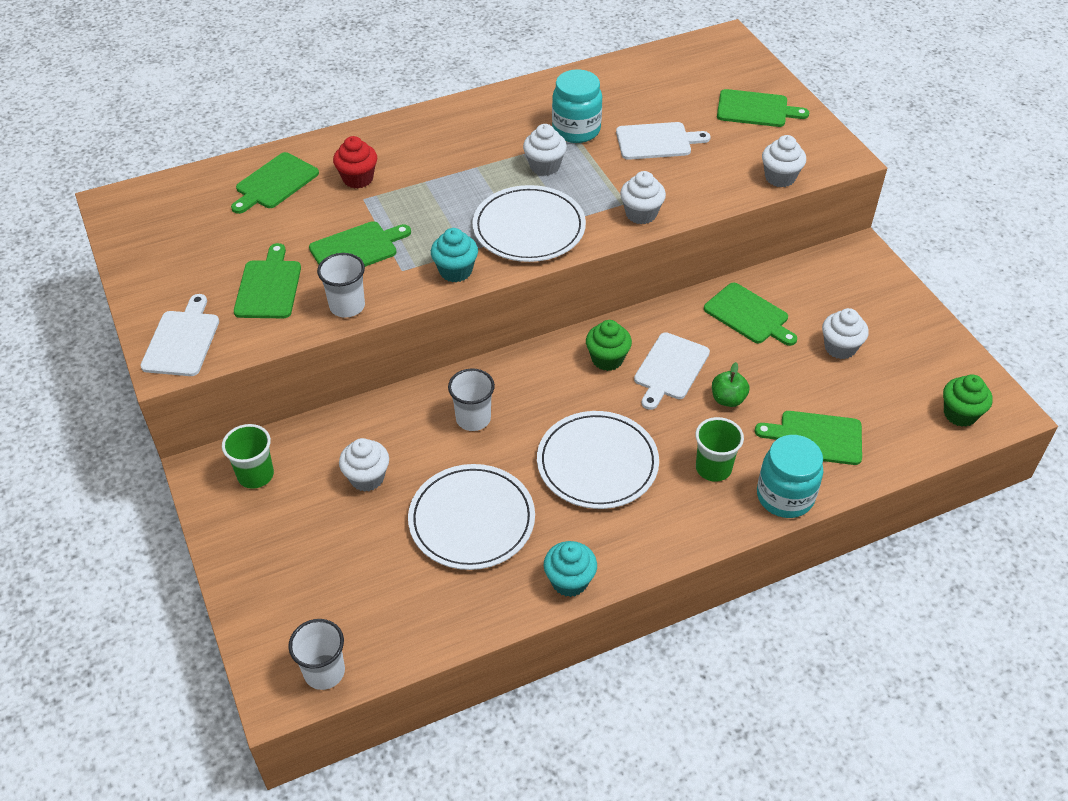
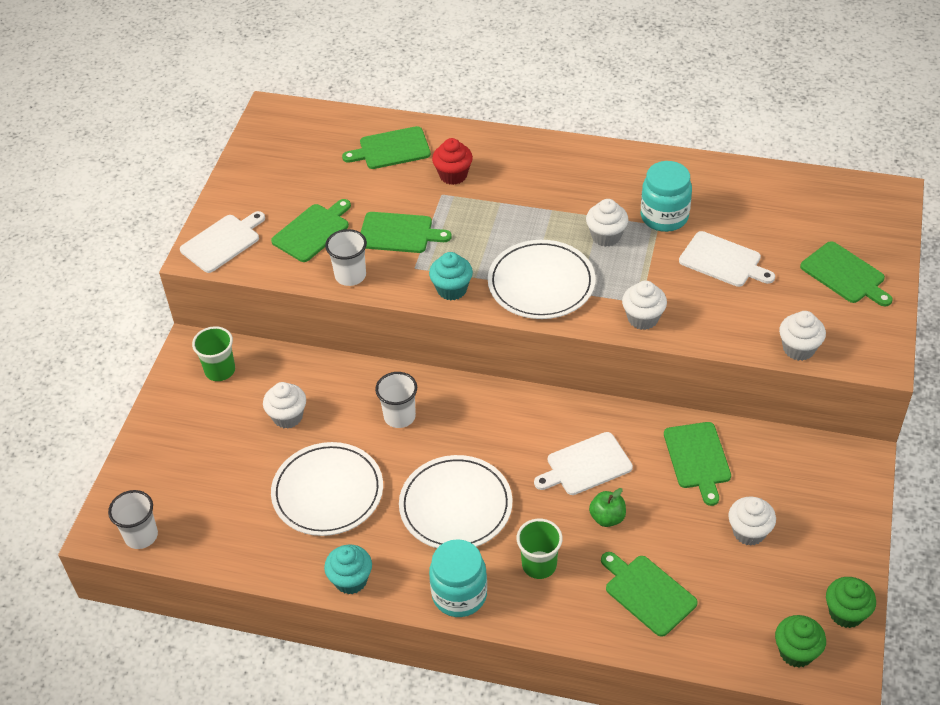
camera: 40 degrees right, 0 degrees up
green cupcake [586,320,632,371] -> green cupcake moved to [826,577,876,628]
turquoise jar [757,435,823,518] -> turquoise jar moved to [429,539,487,617]

